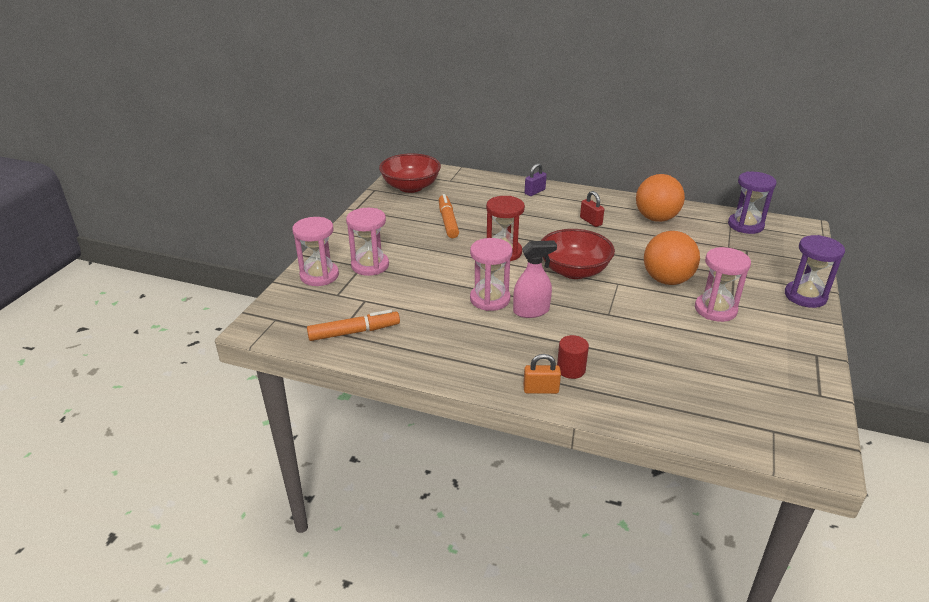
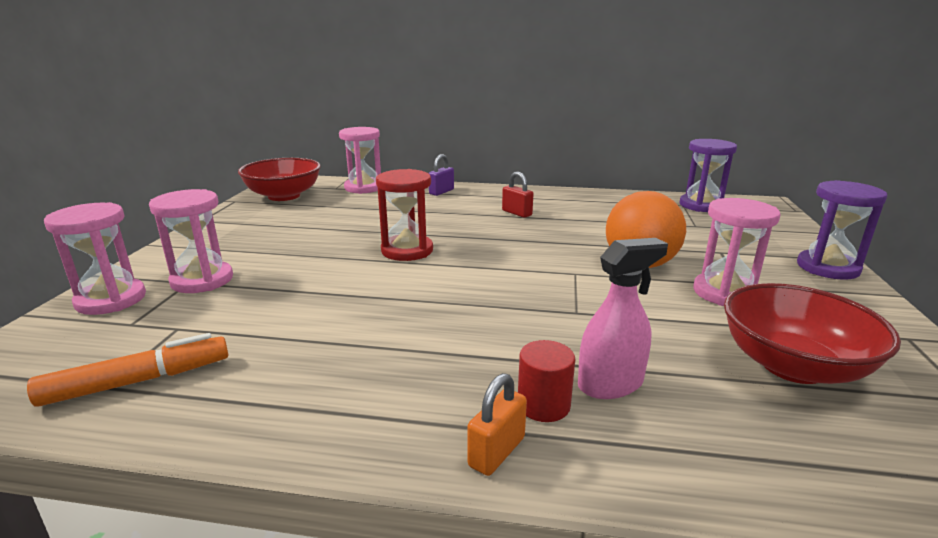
camera: 10 degrees left, 10 degrees down
orange marker [439,194,459,238] -> none
pink hourglass [470,238,512,311] -> pink hourglass moved to [339,127,381,194]
pink spray bottle [513,240,557,318] -> pink spray bottle moved to [578,238,668,399]
orange padlock [523,354,561,394] -> orange padlock turned 45 degrees counterclockwise [467,373,527,476]
red bowl [541,229,615,279] -> red bowl moved to [724,283,901,384]
orange ball [636,174,685,222] -> none

